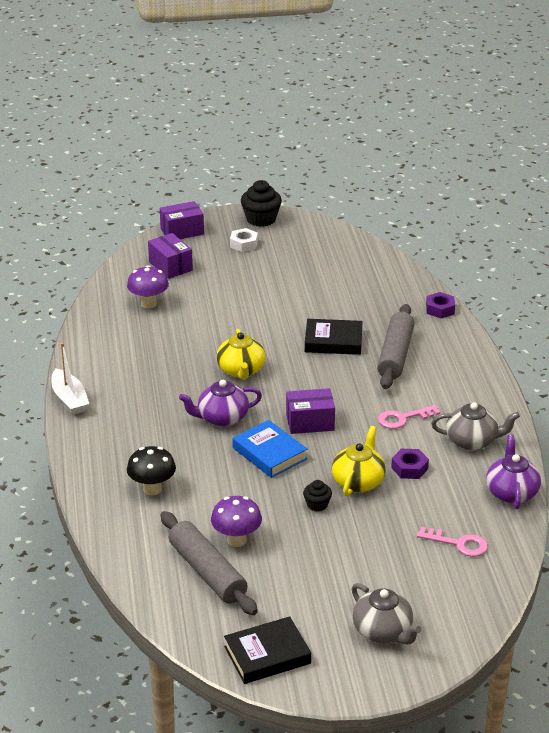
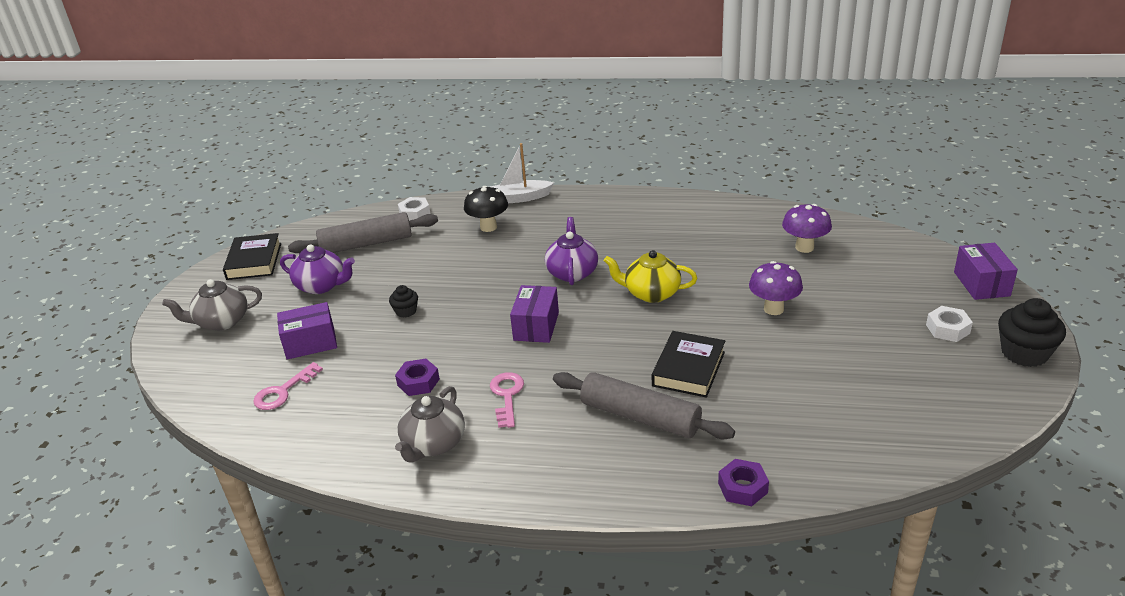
camera: 110 degrees right, 0 degrees up
white boat [51,343,89,415] -> white boat moved to [490,143,554,203]
purple box [148,233,193,279] -> purple box moved to [277,302,337,360]
purple mushroom [211,496,262,547] -> purple mushroom moved to [749,261,803,315]
blue book [232,420,307,478] -> none
yellow teapot [332,426,386,496] -> none
purple teapot [486,435,541,509] -> purple teapot moved to [280,244,355,294]
none -> white nut [398,197,431,221]

